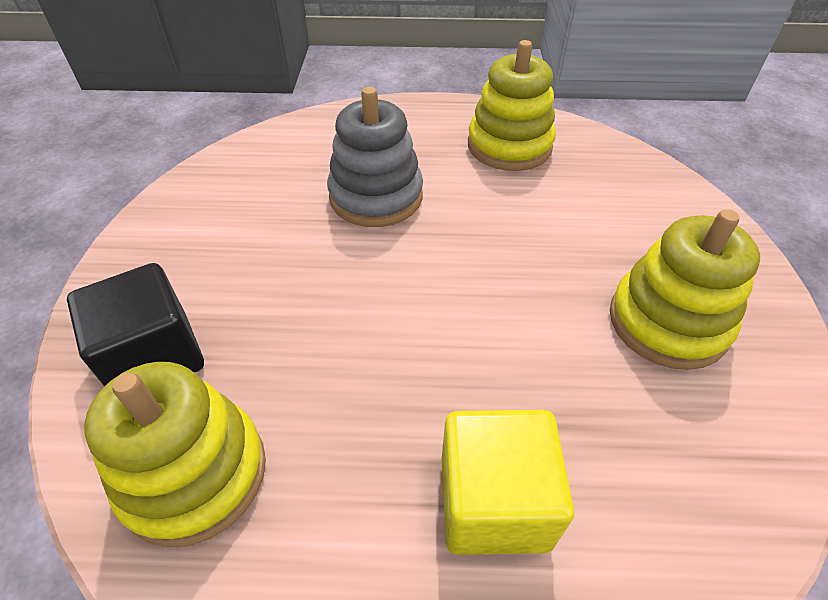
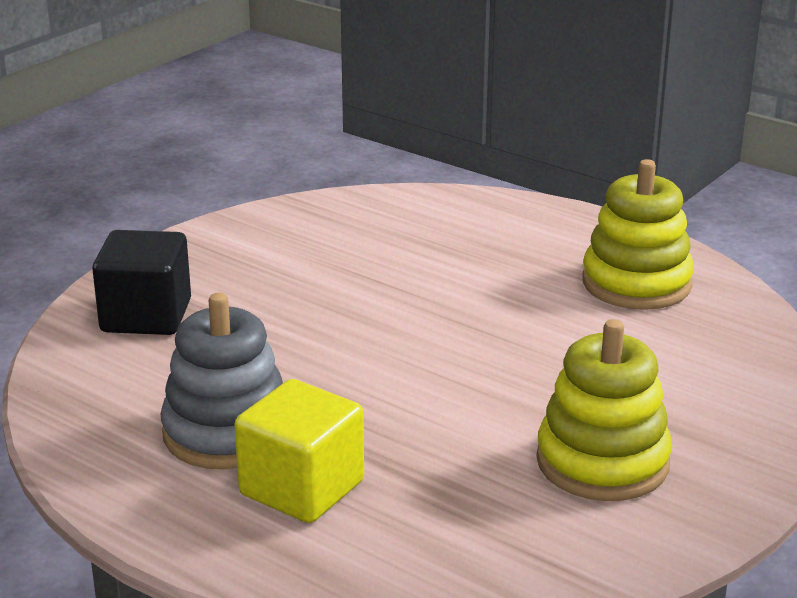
camera: 35 degrees right, 20 degrees down
yellow stacking toy [84,362,266,548] -> none
grey stacking toy [327,87,423,227] -> grey stacking toy moved to [161,293,283,469]

